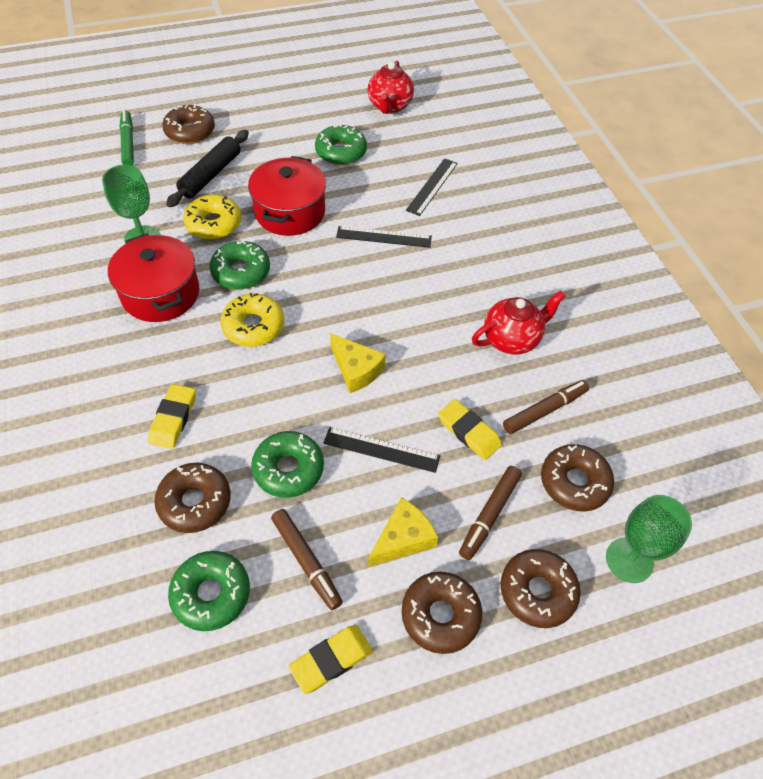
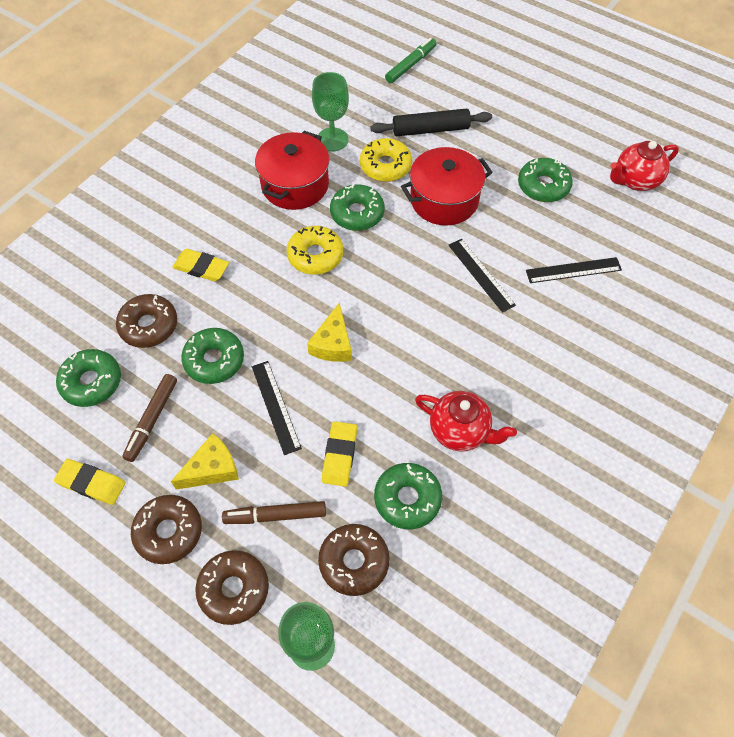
camera: 55 degrees right, 5 degrees up
yellow eraser [148,384,196,449] -> yellow eraser turned 45 degrees clockwise [172,249,229,282]
brown donut [162,105,215,144] -> none
yellow cheese [368,498,438,567] -> yellow cheese turned 45 degrees counterclockwise [171,433,239,490]
brown marker [503,380,589,434] -> green donut [374,463,442,529]

